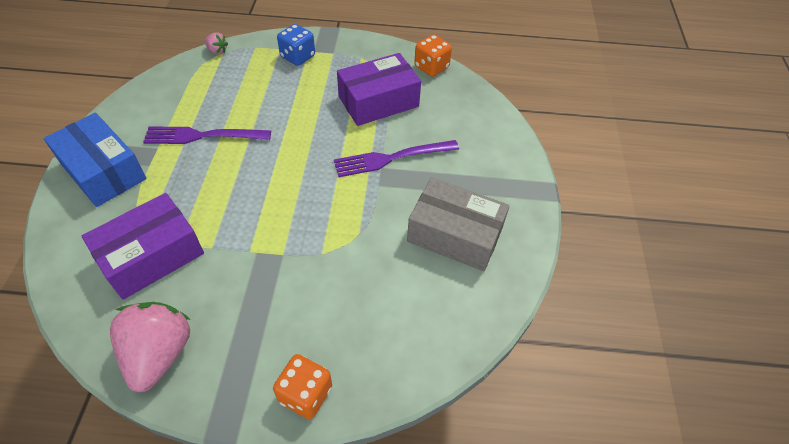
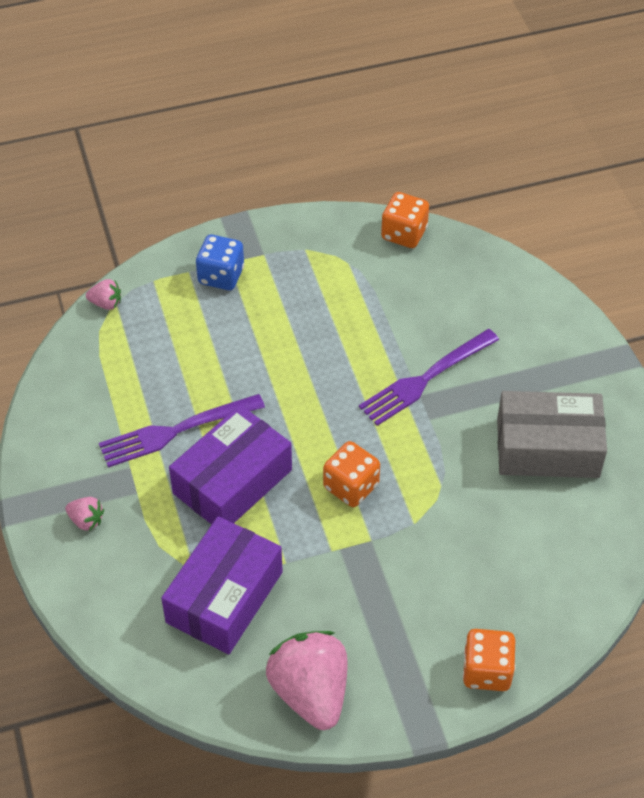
camera: 20 degrees left, 0 degrees up
blue box [44,113,147,207] -> pink strawberry [65,497,104,531]
purple box [337,53,421,126] -> purple box moved to [169,405,292,525]
none -> orange dice [323,441,380,507]

